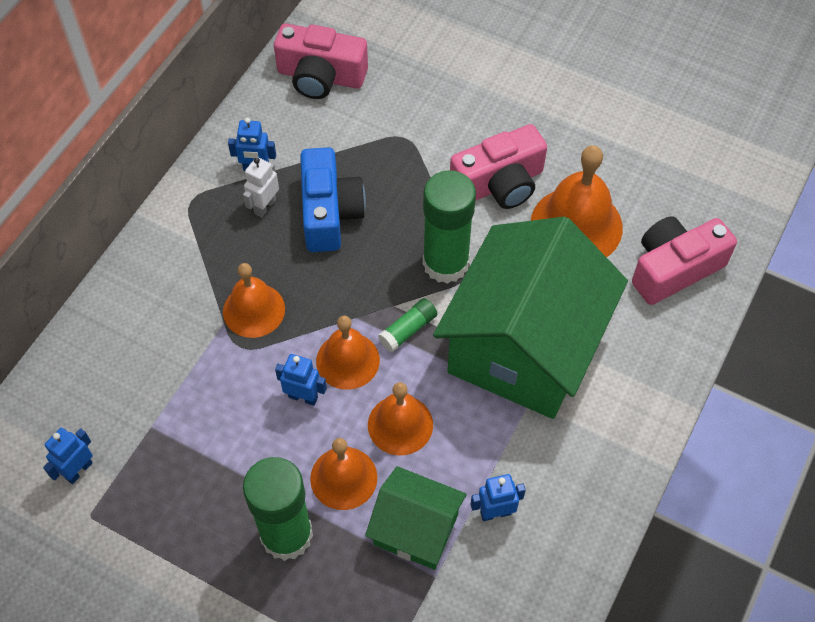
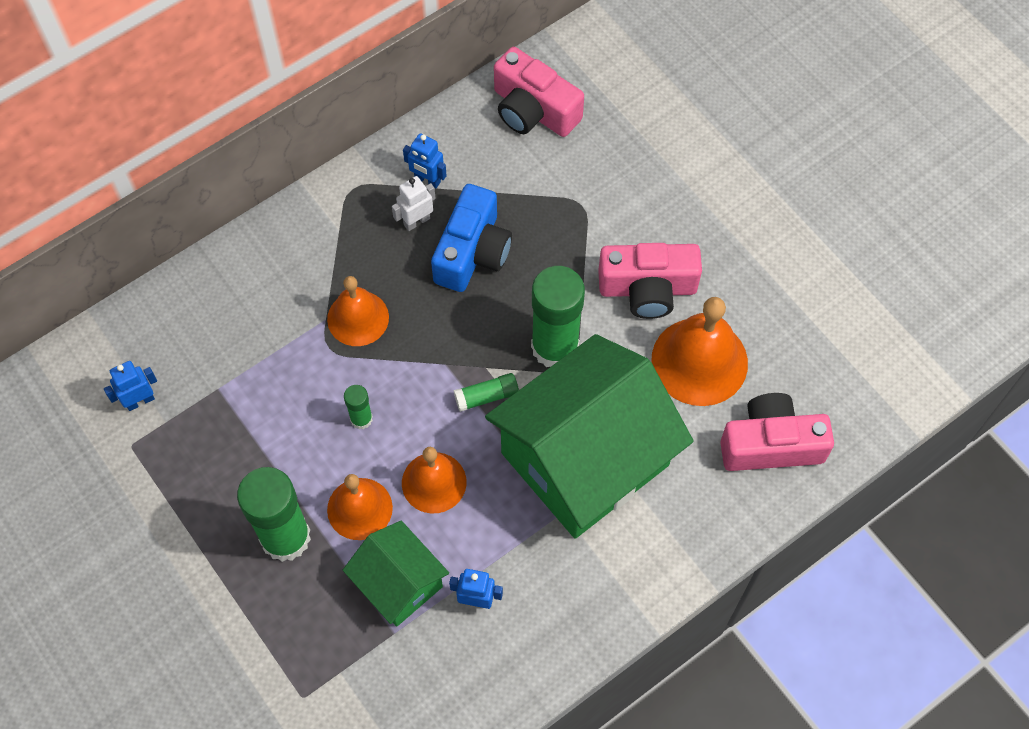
camera: 25 degrees right, 5 degrees up
blue robot [275,354,327,406] -> green glue stick [344,385,373,429]
orange bell [316,315,380,390] -> none

